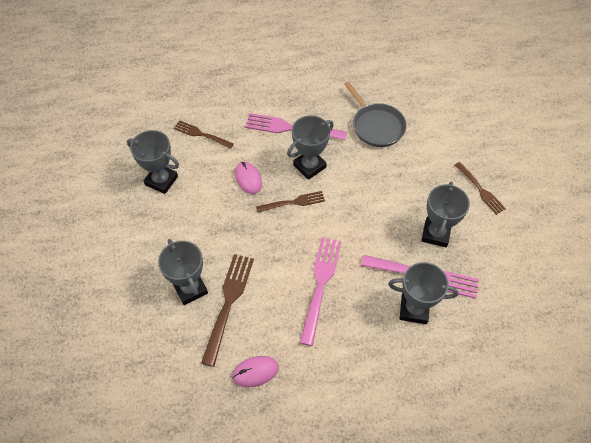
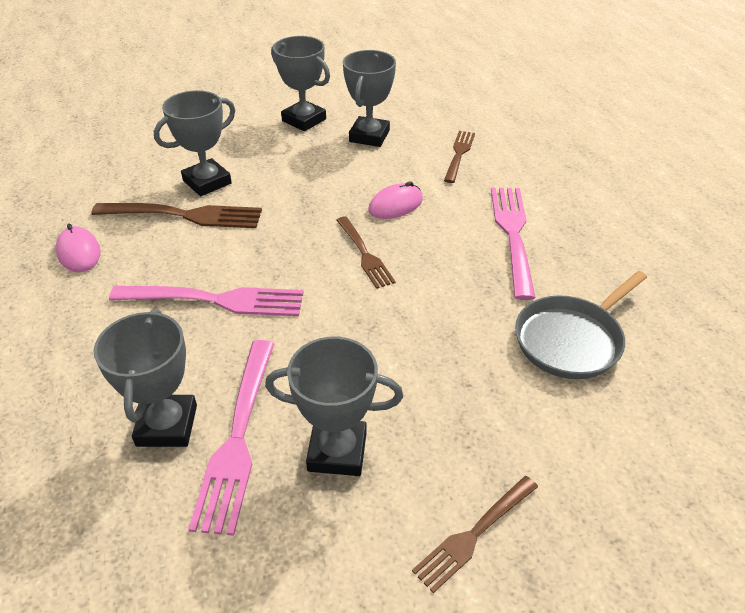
camera: 80 degrees right, 15 degrees down
grey trophy [287,115,334,180] -> grey trophy moved to [271,36,330,131]

